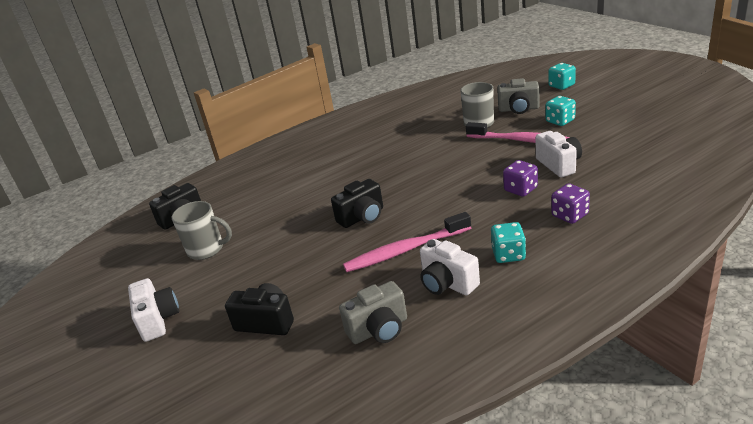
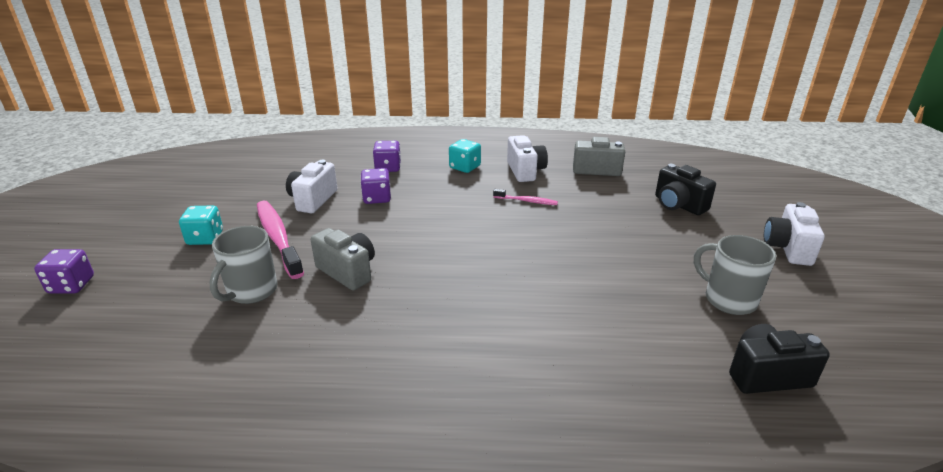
camera: 150 degrees left, 0 degrees up
black camera [331,179,383,228] -> none
pink toothbrush [343,212,471,272] -> pink toothbrush [493,189,558,205], size x0.49
grey camera [497,78,540,114] -> grey camera moved to [311,228,375,291]
turquoise dice [548,63,576,90] -> purple dice [34,249,94,294]

